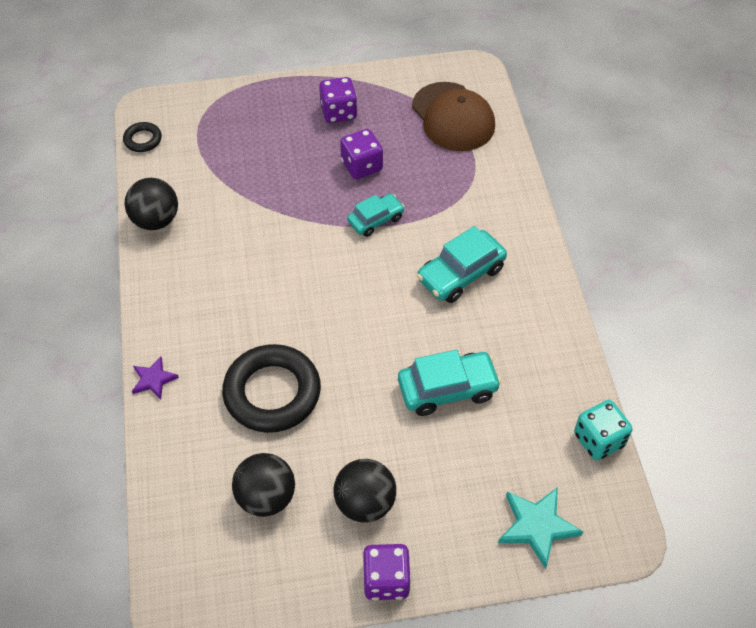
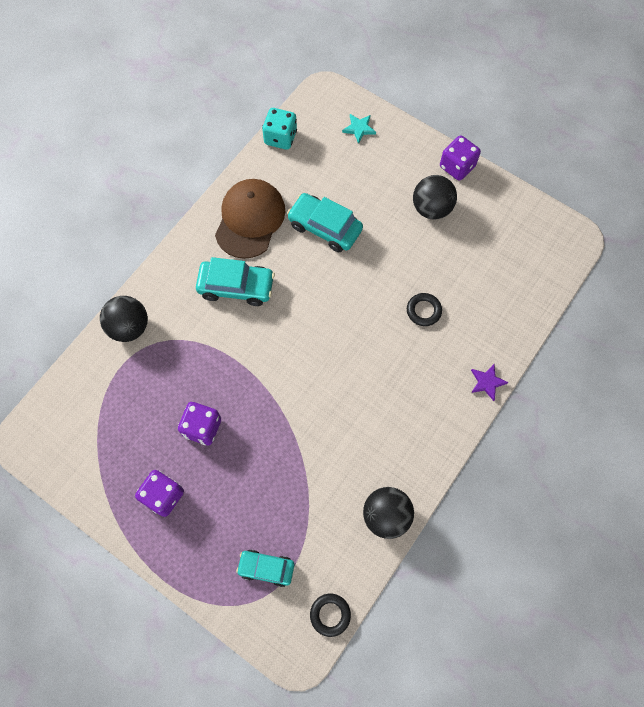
camera: 135 degrees left, 15 degrees up
black ring [222,344,321,433] -> black ring [407,293,442,326], size x0.47
black ball [232,453,295,517] -> black ball moved to [100,296,148,342]
turquoise car [347,194,405,237] -> turquoise car moved to [236,550,294,587]
brown cap [412,82,495,151] -> brown cap moved to [215,179,285,259]
turquoise star [498,487,583,569] -> turquoise star [342,114,376,144], size x0.61

